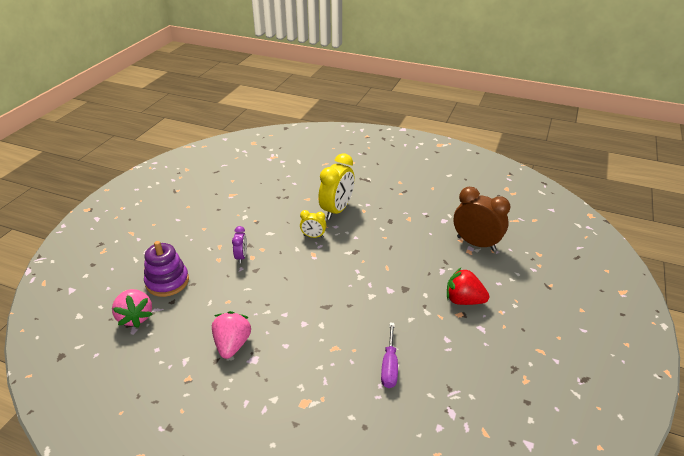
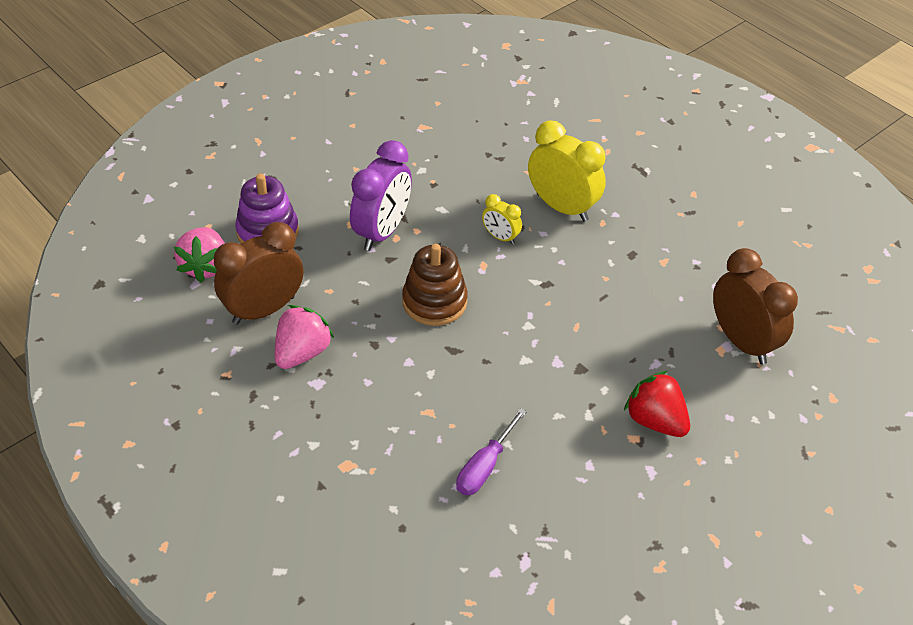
camera: 25 degrees right, 10 degrees up
purple clock [232,226,247,264] -> purple clock [350,140,412,251], size x1.97
yellow clock [318,153,355,220] -> yellow clock turned 105 degrees counterclockwise [528,120,606,221]
none -> brown clock [214,222,303,325]
none -> brown stacking toy [402,244,468,326]

